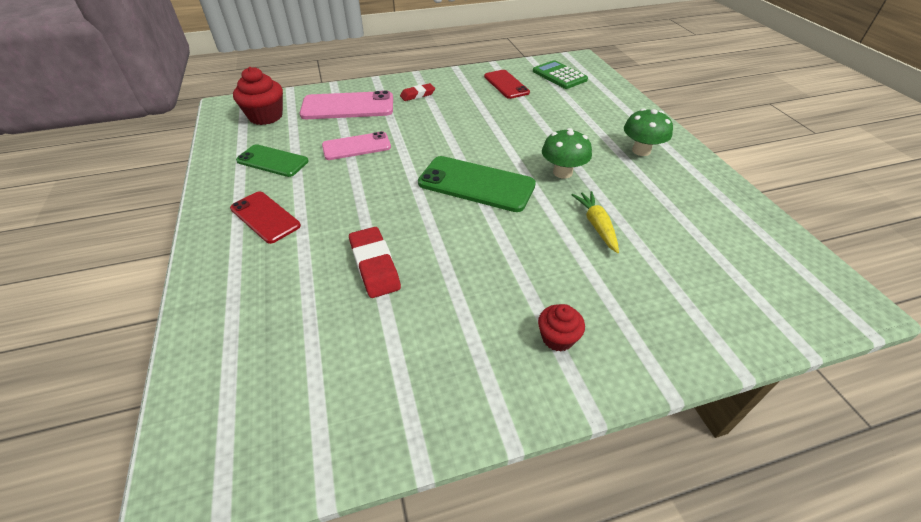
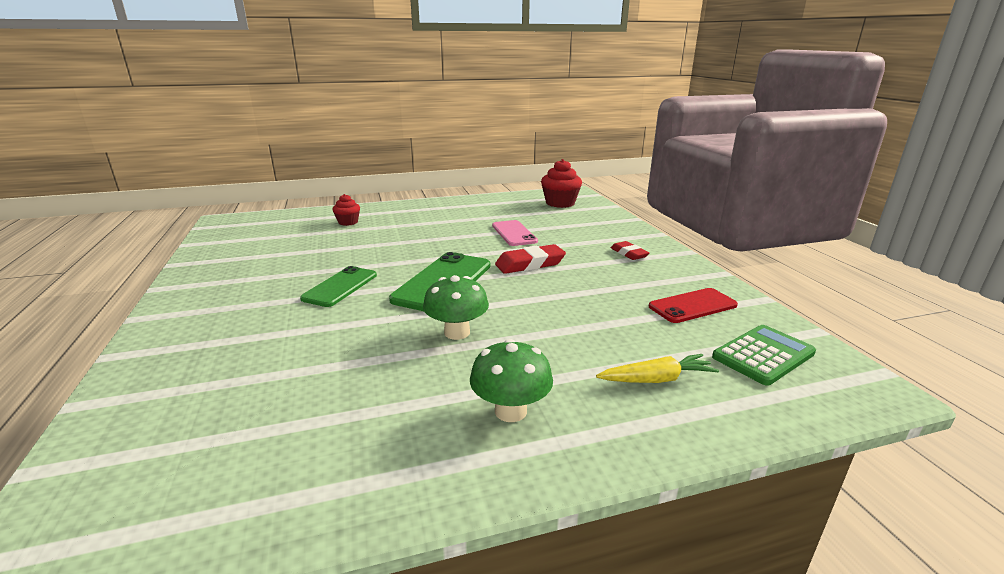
camera: 90 degrees right, 20 degrees down
red phone [230,191,301,244] -> none
green phone [236,144,309,177] -> green phone moved to [300,266,377,307]
pink phone [300,90,393,119] -> none
red eraser [349,227,401,298] -> red eraser moved to [495,244,566,274]
red cupcake [538,304,585,352] -> red cupcake moved to [332,194,360,226]
yellow carrot [572,191,619,253] -> yellow carrot moved to [596,354,719,383]

